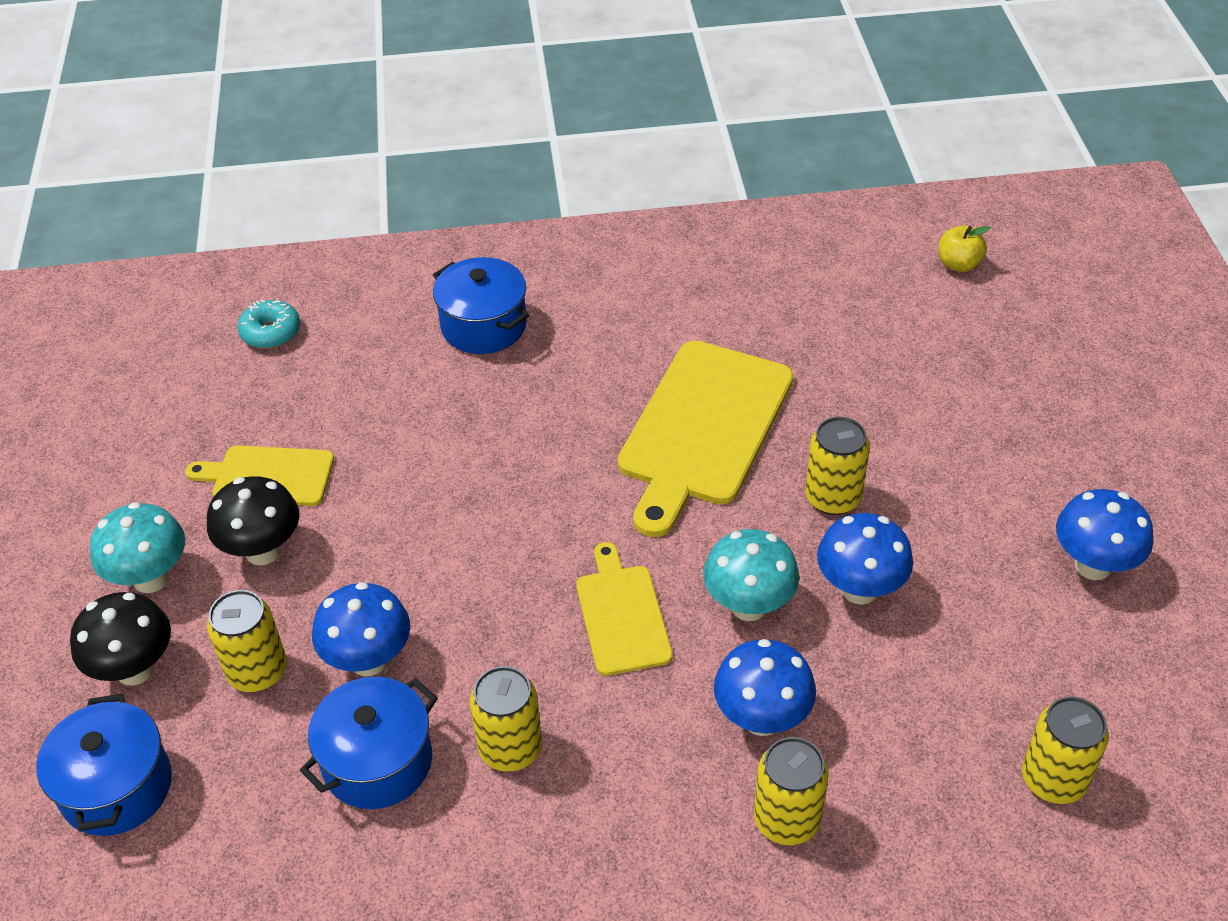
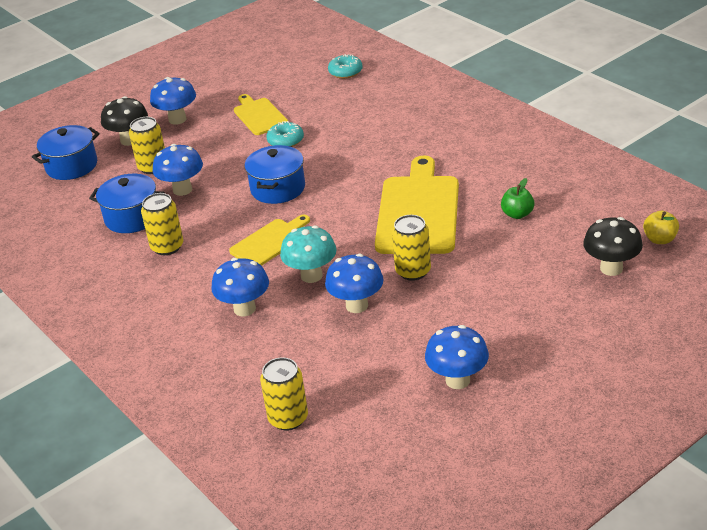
camera: 60 degrees right, 10 degrees down
turquoise mushroom [90,502,185,593] -> blue mushroom [150,77,196,125]
black mushroom [207,476,299,565] -> black mushroom moved to [583,217,643,276]
blue pot [433,257,529,354] -> blue pot moved to [245,145,305,204]
yellow cutting board [617,341,793,537] -> yellow cutting board turned 105 degrees clockwise [375,156,459,254]
yellow can [754,737,829,845] -> none
none -> turquoise donut [266,121,304,147]
none -> green apple [501,178,534,219]

